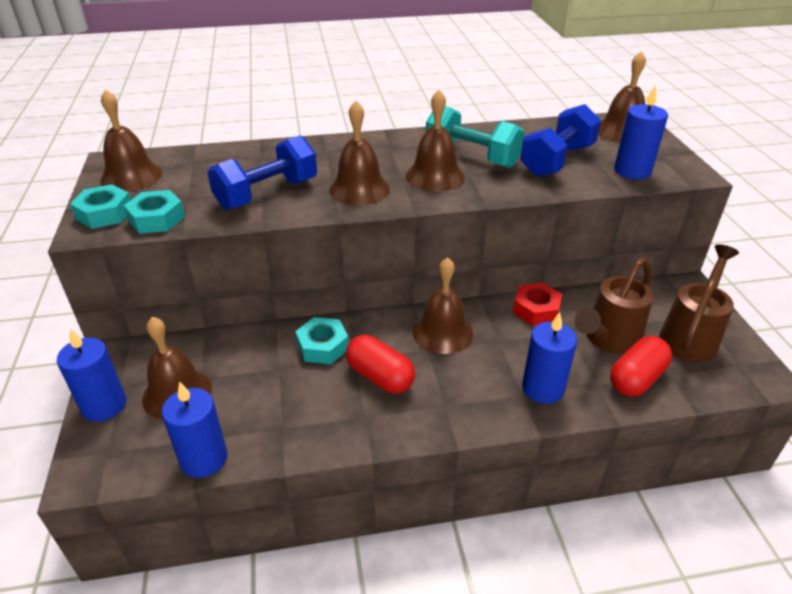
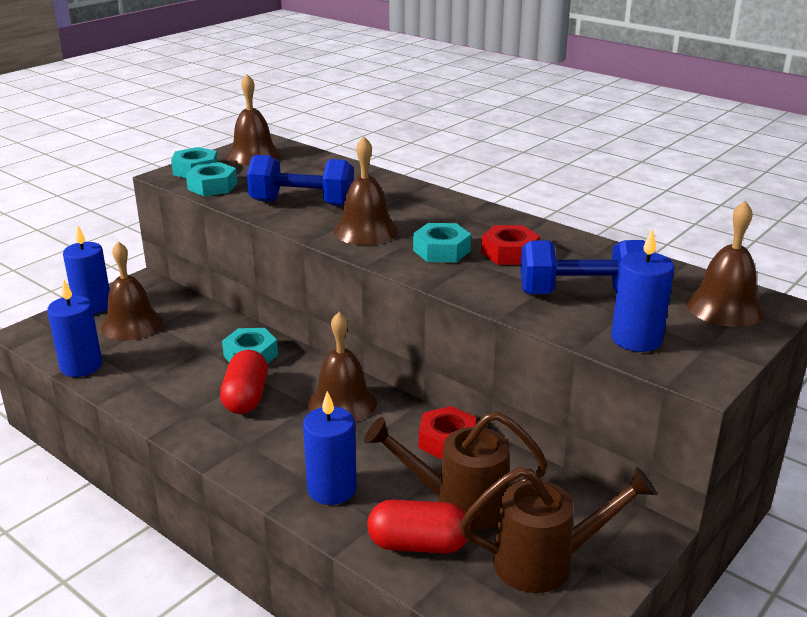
camera: 50 degrees right, 10 degrees down
brown bell [406,90,465,192] -> turquoise nut [413,223,471,262]
turquoise dumbbell [426,106,525,168] -> red nut [481,225,540,265]

